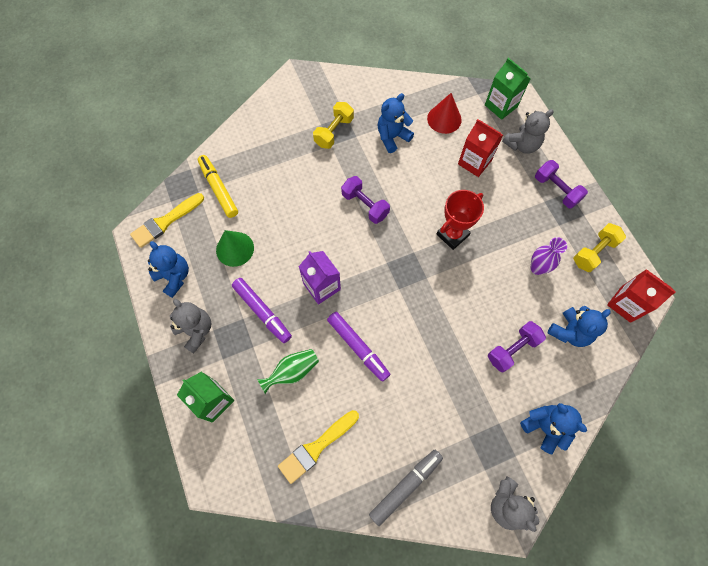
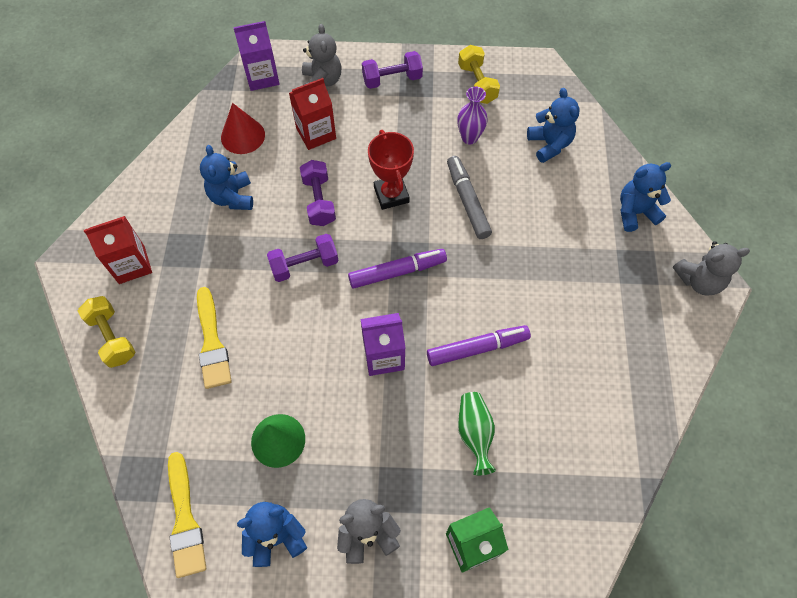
camera: 65 degrees left, 5 degrees down
yellow marker [198,155,238,218] -> none
purple marker [232,278,292,343] -> purple marker moved to [348,249,447,289]
yellow brush [278,410,359,484] -> yellow brush moved to [197,287,232,389]
yellow dumbbell [313,102,354,149] -> yellow dumbbell moved to [78,296,135,368]
grey marker [369,450,443,526] -> grey marker moved to [447,156,492,239]
green carton [485,58,531,120] -> purple carton [233,21,280,91]
purple dumbbell [488,321,546,372] -> purple dumbbell moved to [300,160,336,226]
red carton [607,269,676,323] -> red carton moved to [84,216,152,284]

